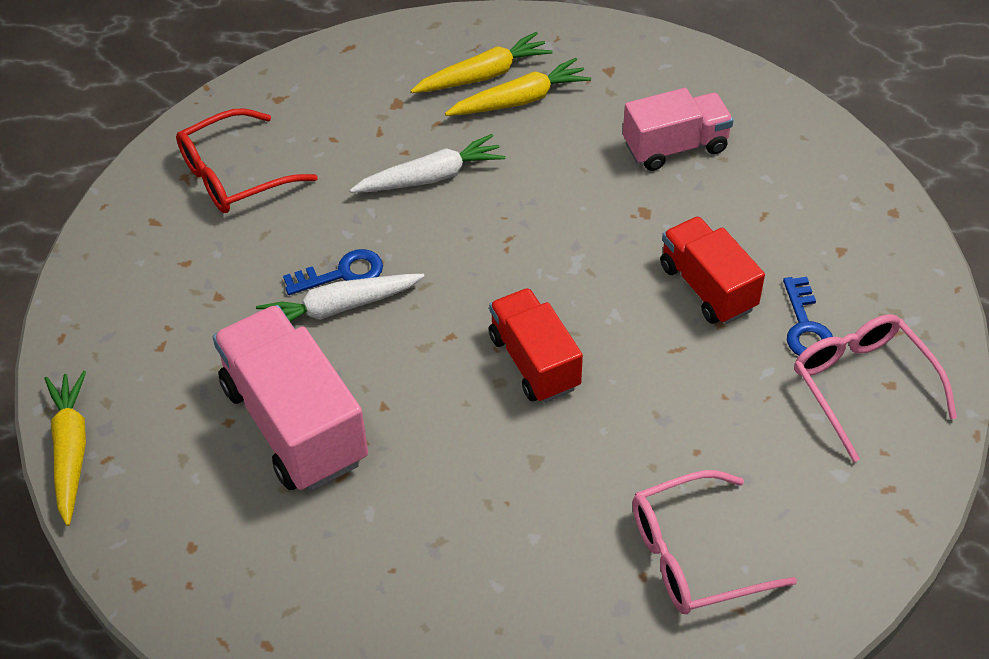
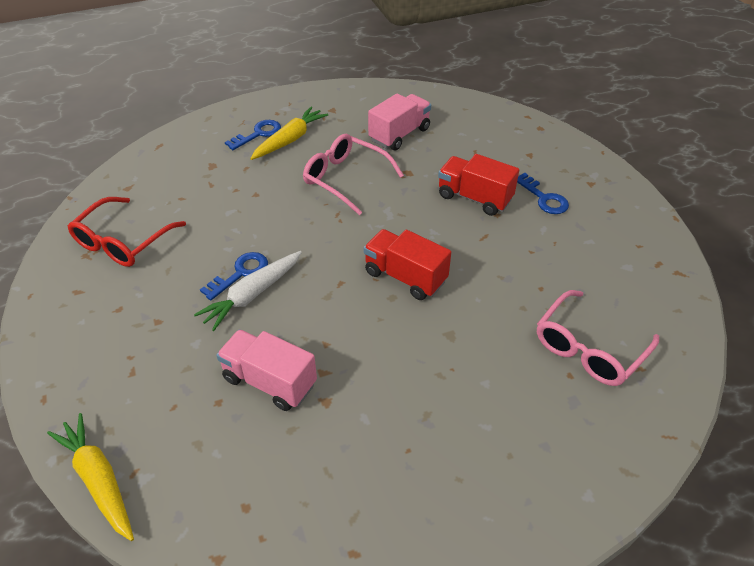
camera: 30 degrees left, 5 degrees down
pink truck [213,305,368,491] -> pink truck [216,329,317,411], size x0.64
white carrot [350,134,505,193] -> none
yellow carrot [411,32,553,93] -> blue key [225,120,281,150]
pink glasses [794,314,957,462] -> pink glasses moved to [303,134,404,215]

